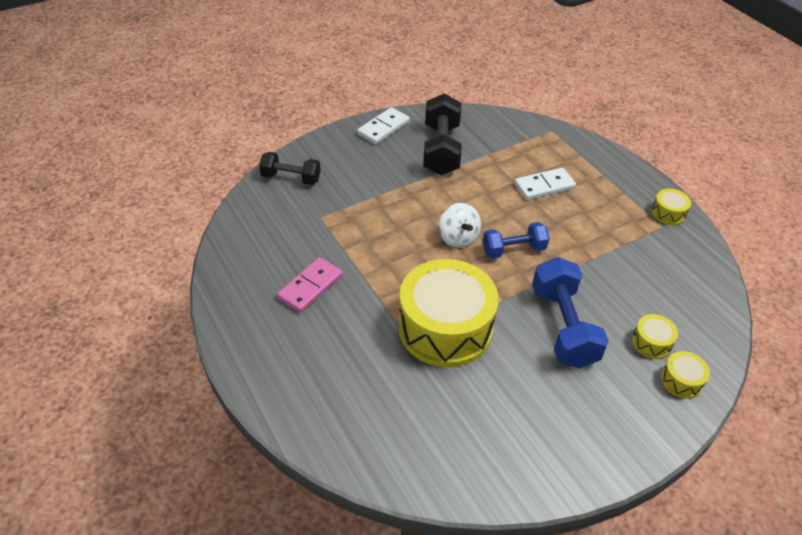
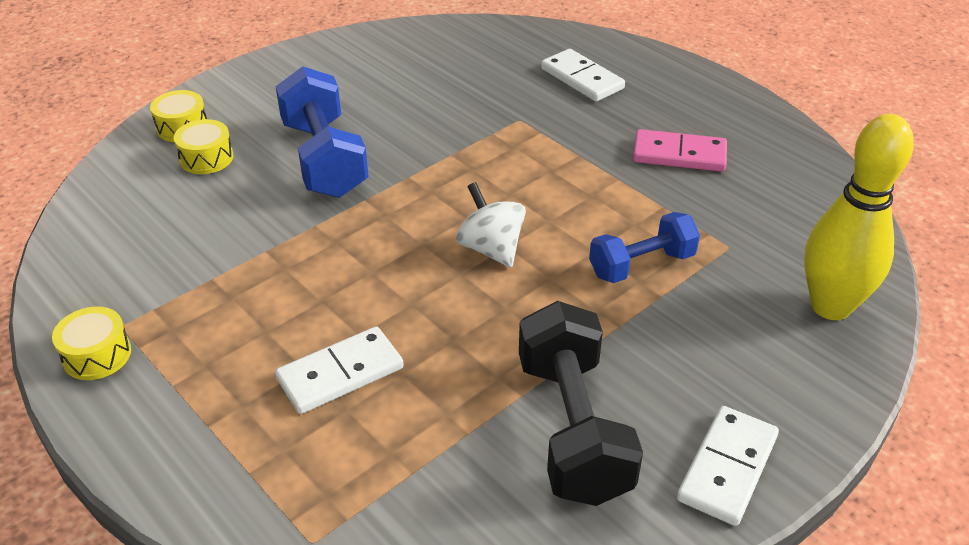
camera: 170 degrees right, 5 degrees down
black dumbbell [259,152,320,185] -> yellow bowling pin [804,114,914,320]
pink domino [277,257,343,313] -> pink domino turned 75 degrees clockwise [633,129,727,172]
yellow drum [398,259,499,367] -> none
blue dumbbell [483,222,550,259] -> blue dumbbell moved to [589,212,700,283]
none -> white domino [541,49,625,102]

